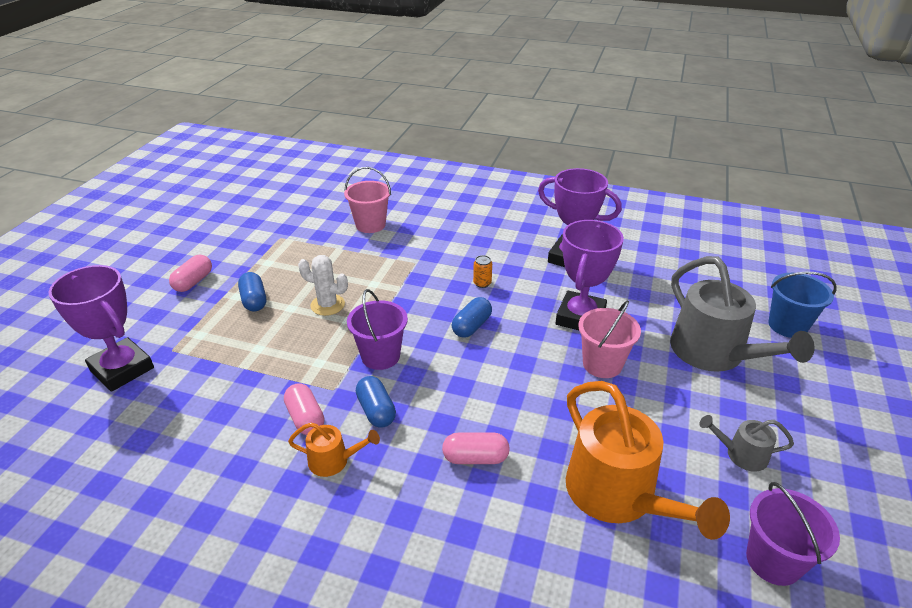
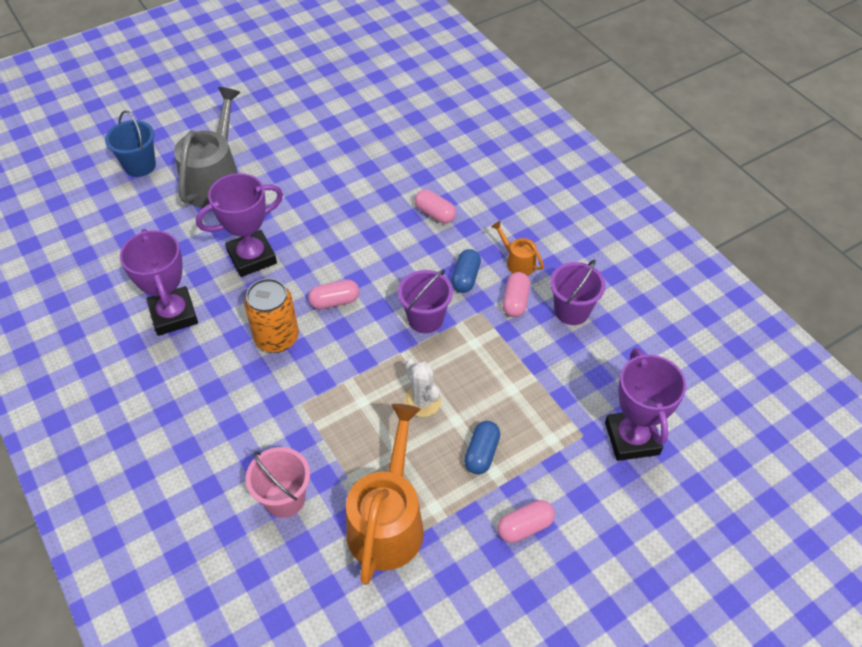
camera: 140 degrees left, 15 degrees up
blue capsule [452,297,492,338] -> pink capsule [308,280,359,310]
orange can [473,255,492,288] -> orange can [244,278,299,353], size x2.30
orange watering can [566,381,730,540] -> orange watering can moved to [346,404,424,585]
pink bucket [578,300,641,378] -> none
grey watering can [700,415,794,472] -> none
purple bucket [746,482,840,586] -> purple bucket moved to [550,260,606,325]

